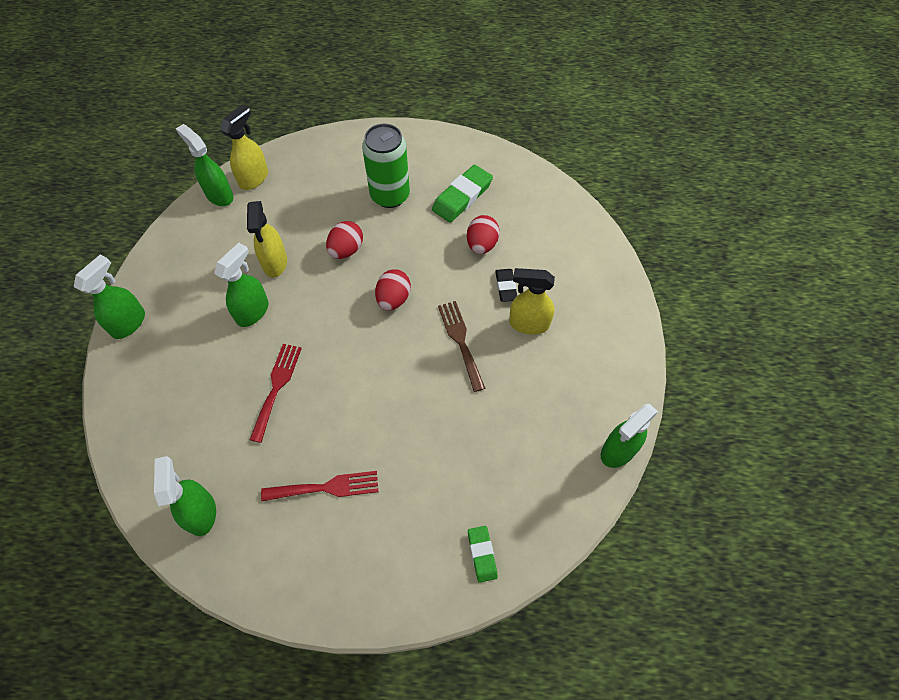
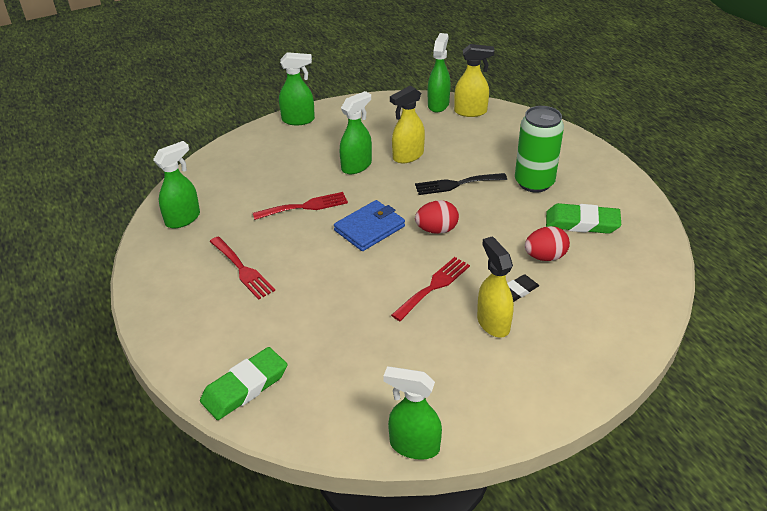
camera: 60 degrees right, 20 degrees down
green spray bottle [214,243,269,327] -> green spray bottle turned 45 degrees counterclockwise [340,91,372,174]
red egg [326,221,363,259] -> black fork [415,173,507,195]
brown fork [438,301,485,392] -> red fork [391,257,470,321]
green eraser [468,526,498,583] -> green eraser [200,347,287,420], size x1.72
none -> blue wallet [334,200,405,251]

